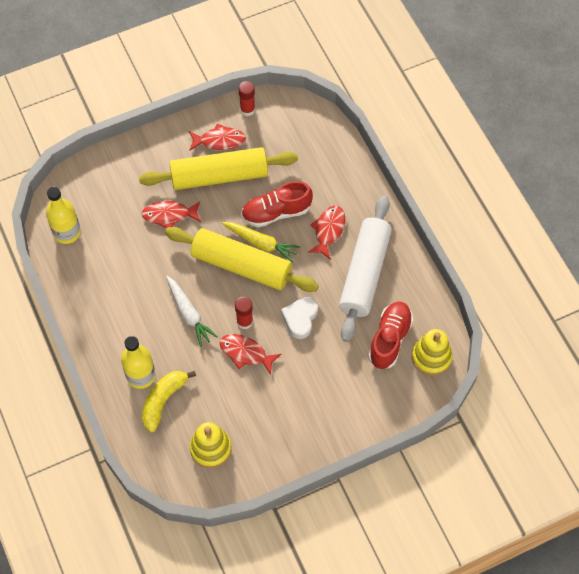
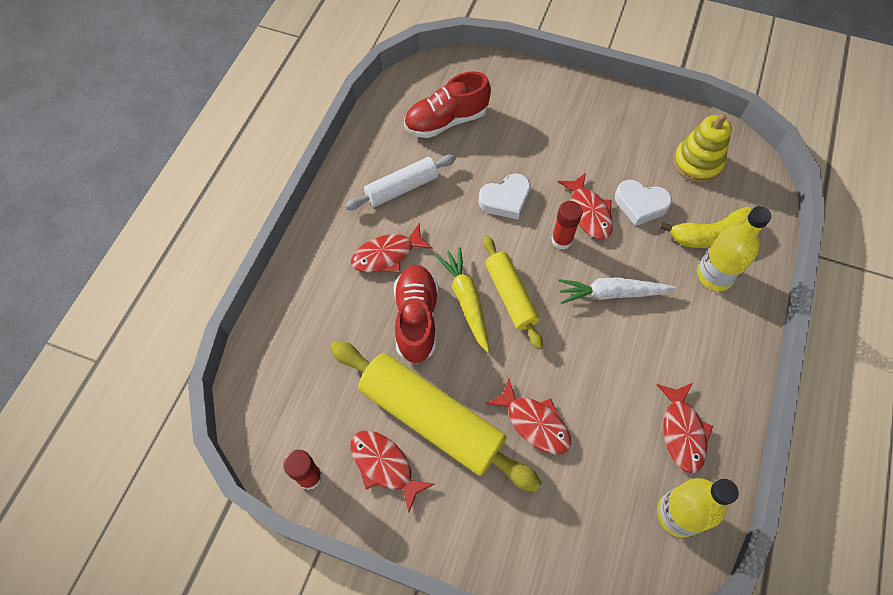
camera: 135 degrees left, 0 degrees up
yellow rolling pin [165,227,319,292] -> yellow rolling pin [483,236,543,350], size x0.58
white carrot [166,276,218,347] -> white carrot turned 105 degrees counterclockwise [558,277,677,304]
red shoe [241,181,313,227] -> red shoe turned 120 degrees counterclockwise [394,265,438,364]
white rolling pin [339,195,392,342] -> white rolling pin [345,155,456,210], size x0.58
yellow stacking toy [412,329,453,376] -> none
none -> white heart [615,180,672,226]
none -> red fish [657,383,713,473]

